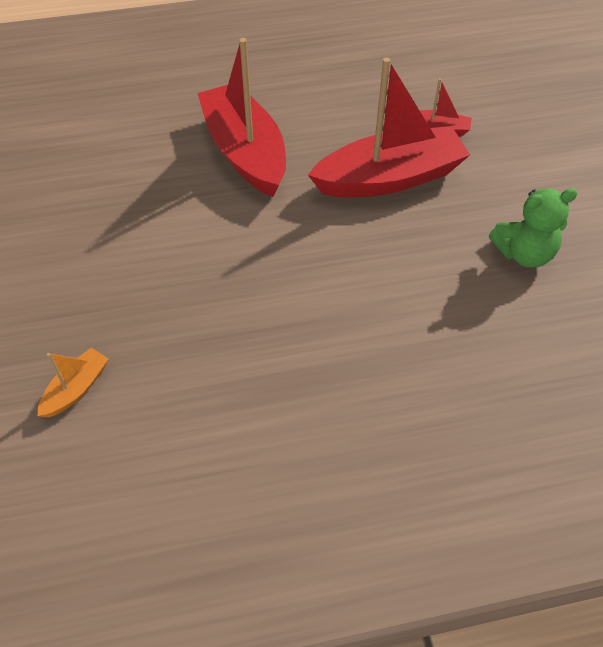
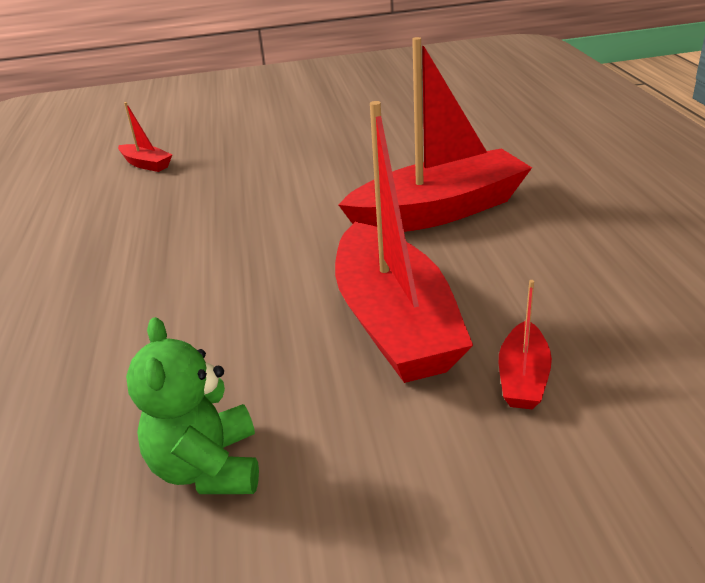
camera: 95 degrees right, 20 degrees down
orange boat [38,348,108,418] -> red boat [118,102,172,172]

